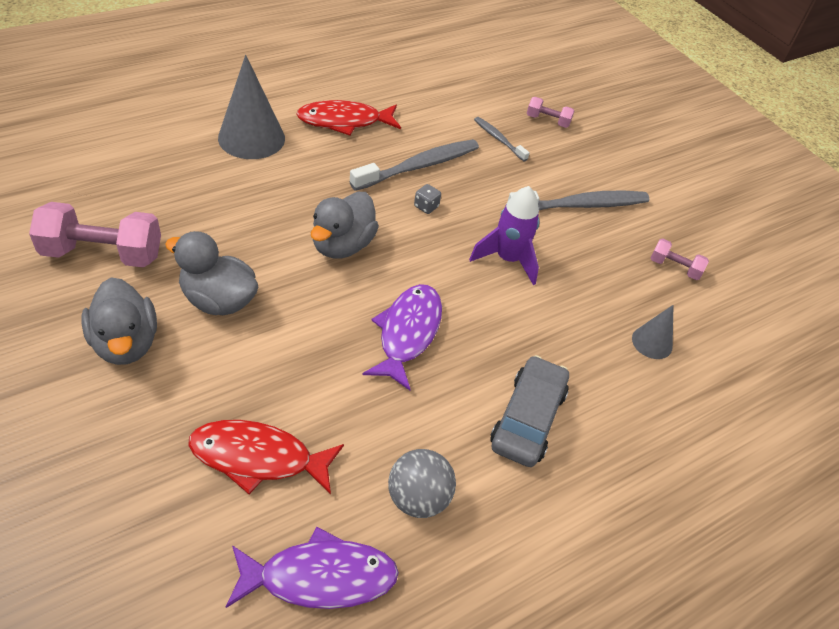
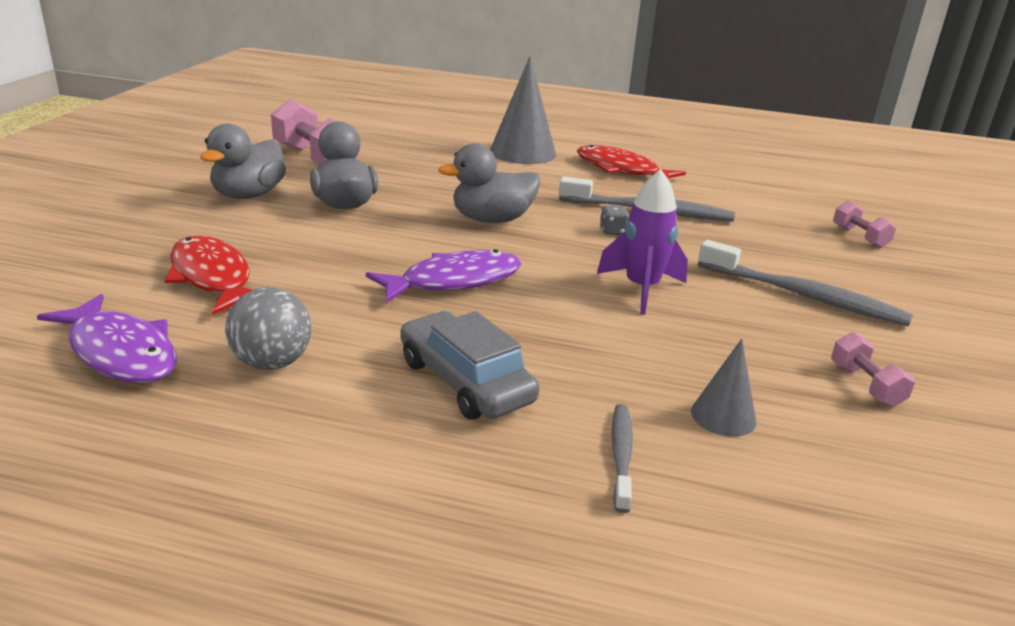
camera: 50 degrees right, 20 degrees down
grey toothbrush [474,117,530,161] -> grey toothbrush moved to [612,404,633,513]
grey car [490,355,569,467] -> grey car turned 105 degrees counterclockwise [401,311,539,420]

